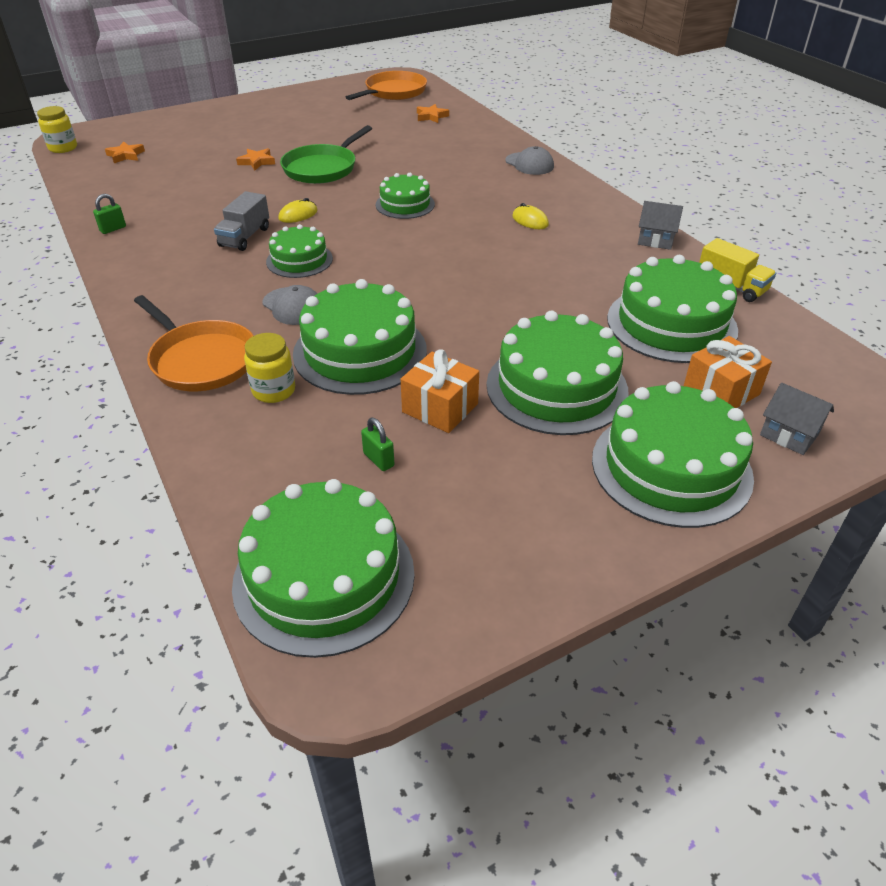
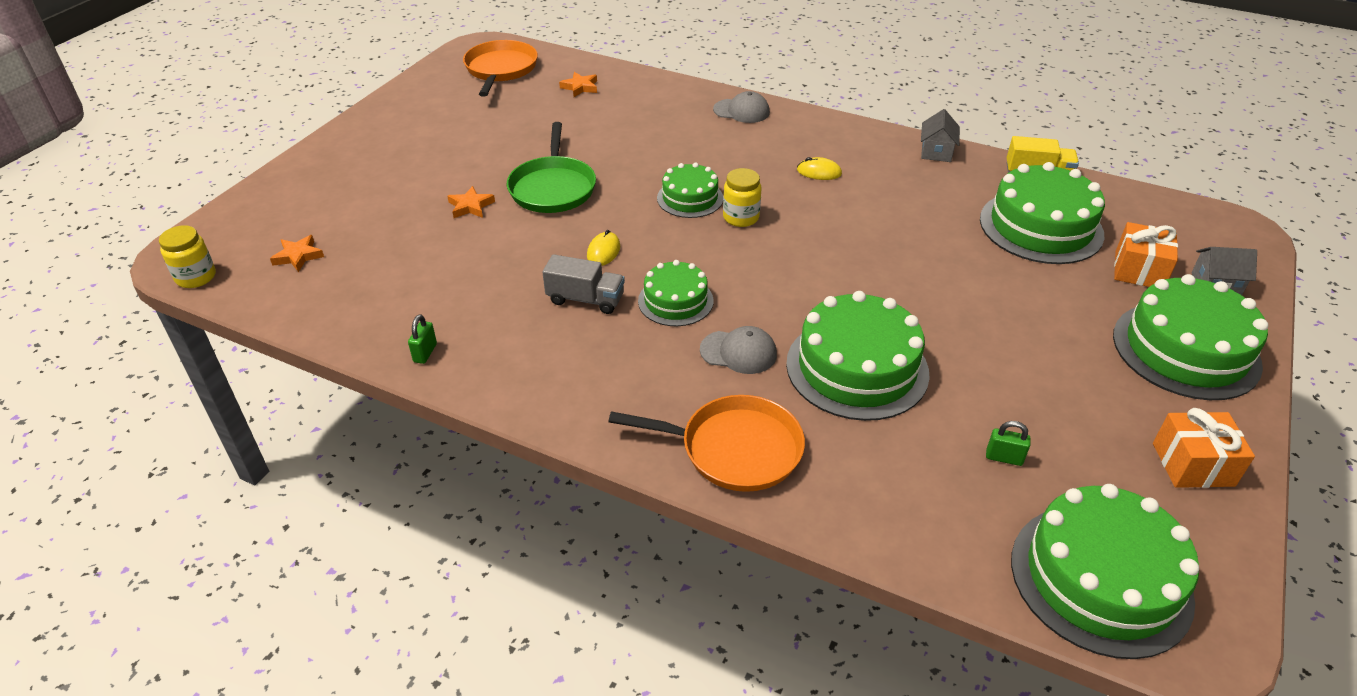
camera: 35 degrees left, 0 degrees up
grey truck [214,191,269,251] -> grey truck turned 60 degrees counterclockwise [542,254,625,314]
yellow jar [244,333,295,403] -> yellow jar moved to [723,168,761,227]
orange gift [401,349,479,433] -> orange gift moved to [1153,408,1255,488]
green cake [486,311,629,435] -> none
grey house [638,201,683,250] -> grey house turned 60 degrees counterclockwise [921,109,960,162]

